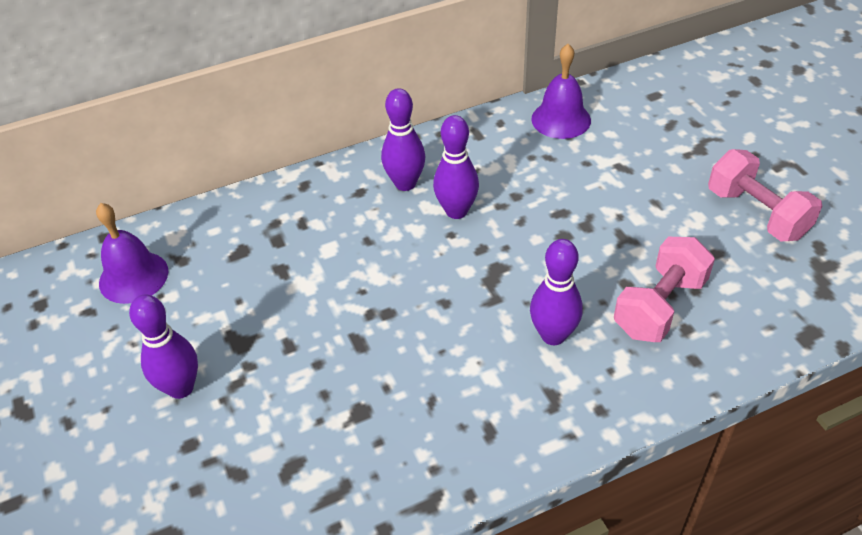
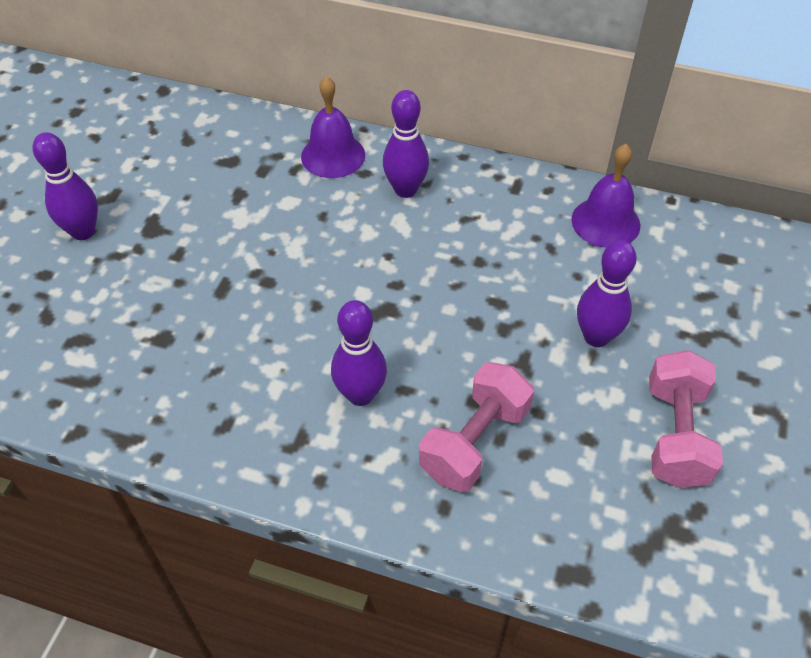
camera: 40 degrees right, 5 degrees up
purple bell [96,203,168,304] -> purple bell moved to [301,76,365,178]
purple bowling pin [433,115,479,219] -> purple bowling pin moved to [577,240,637,347]
pink dumbbell [614,237,715,342] -> pink dumbbell turned 45 degrees counterclockwise [419,362,534,492]

